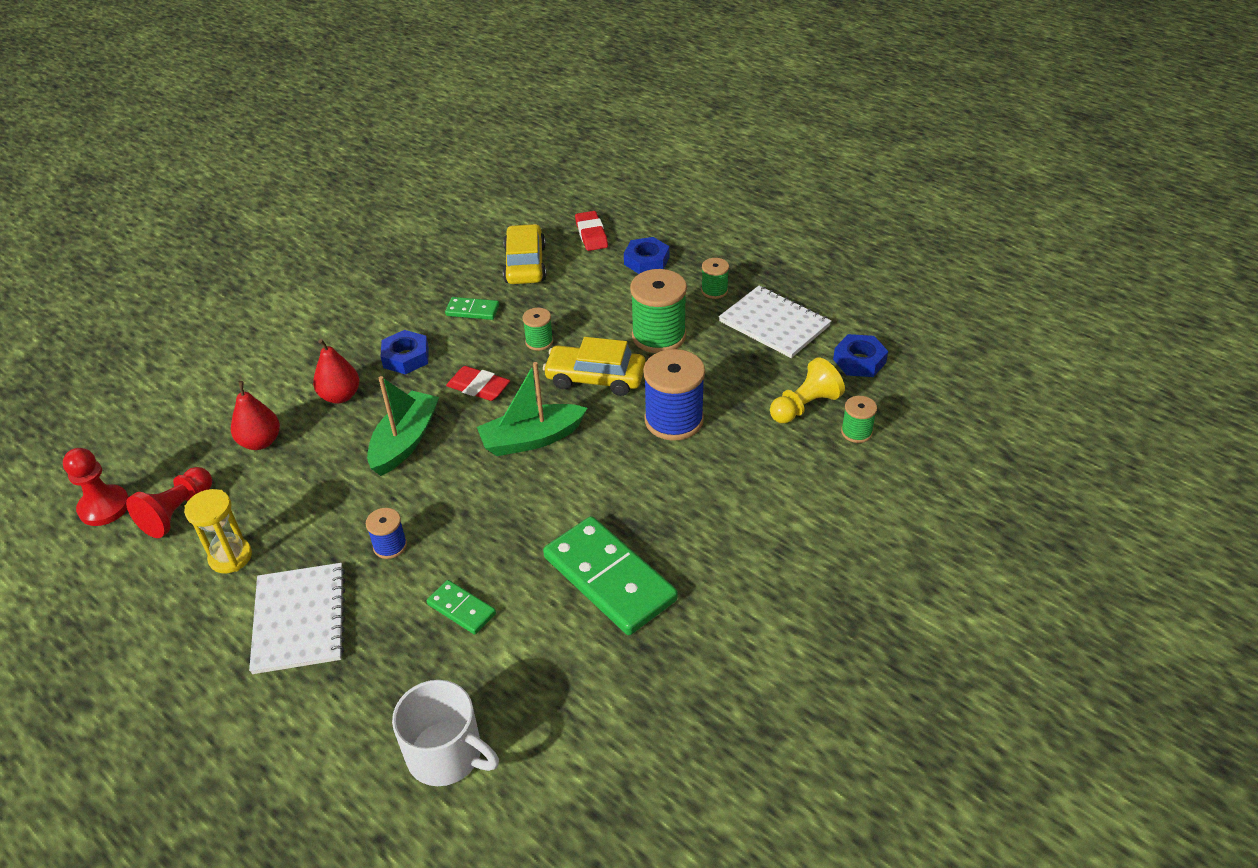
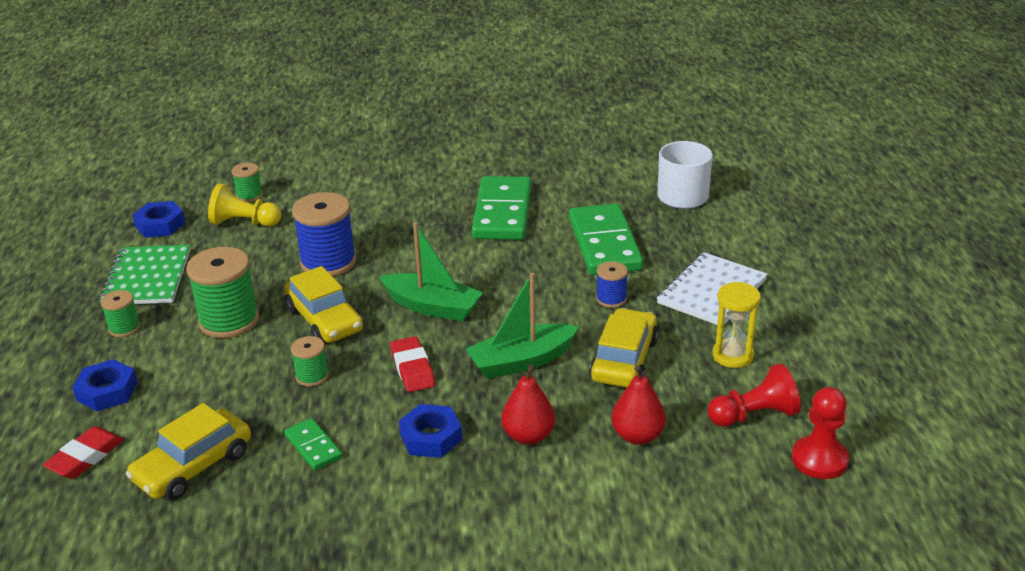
camera: 135 degrees left, 10 degrees down
green domino [427,580,496,635] -> green domino [569,204,644,275], size x2.07
white notebook [719,286,831,358] -> green notebook [99,245,190,304]
none -> yellow car [589,308,659,388]

